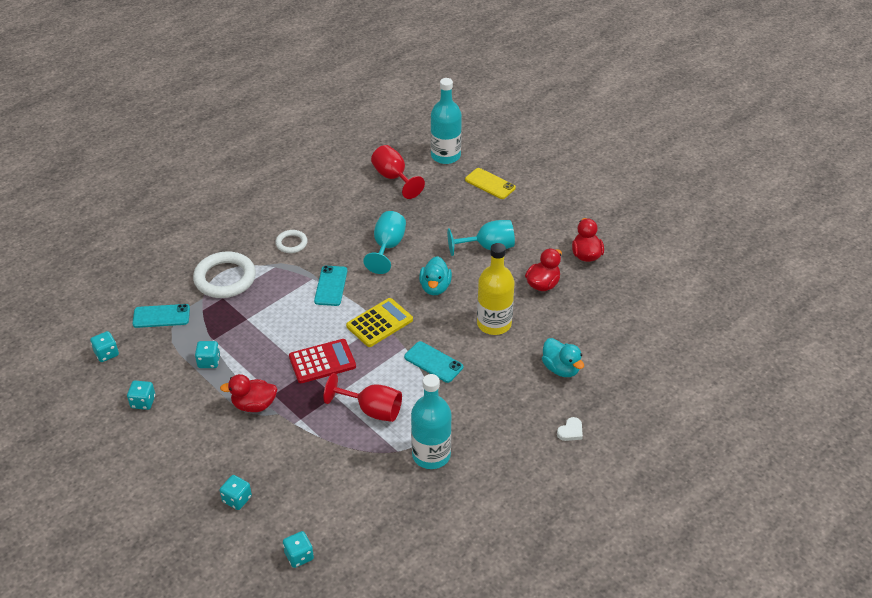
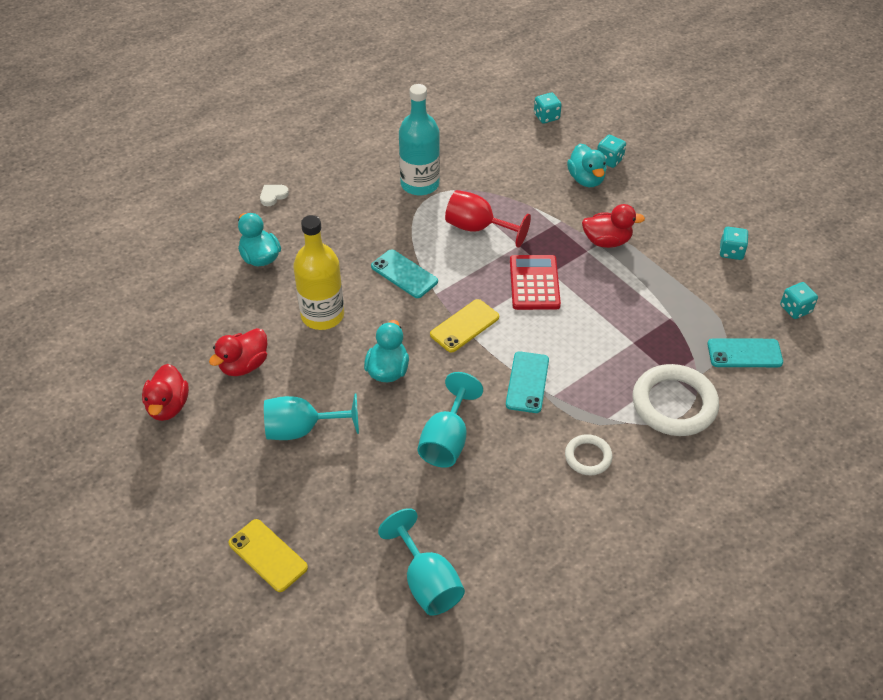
camera: 175 degrees left, 5 degrees up
turquoise dice [195,341,220,368] -> none
red calculator [289,339,356,383] -> red calculator turned 105 degrees clockwise [510,255,561,310]
yellow calculator [346,298,413,347] -> yellow phone [430,299,499,353]
red goblet [371,145,425,199] -> turquoise goblet [378,508,465,616]
turquoise bottle [431,78,462,164] -> none
none -> turquoise duck [567,144,607,187]

